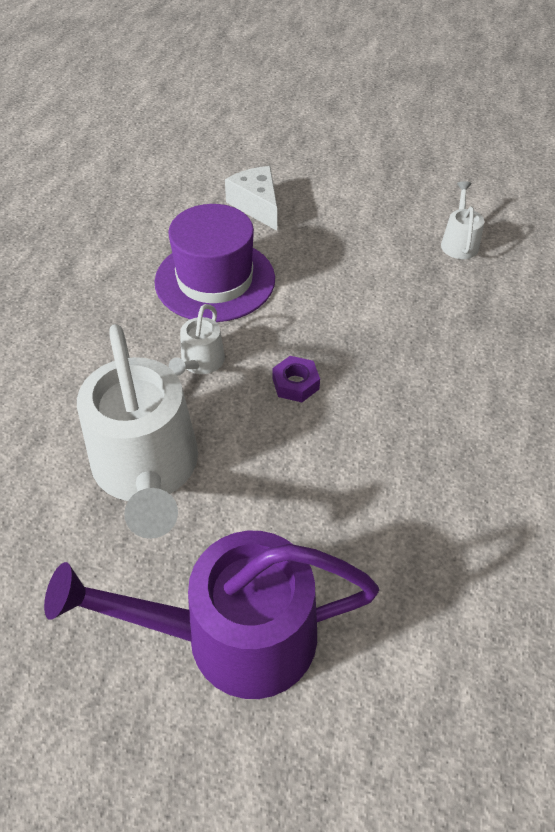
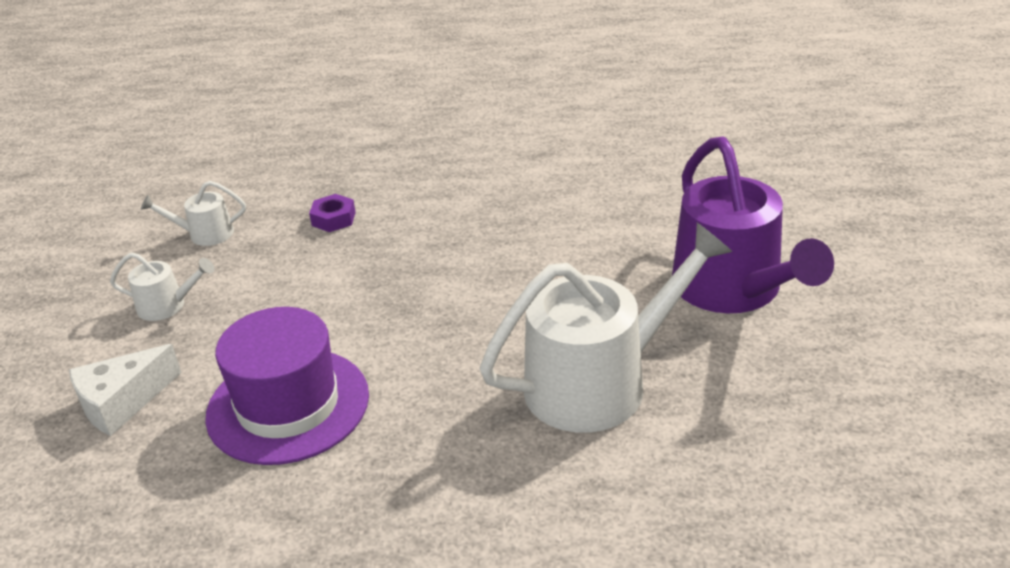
camera: 100 degrees left, 15 degrees down
white watering can [169,304,225,375] -> white watering can moved to [110,252,215,321]
purple nut [272,356,320,402] -> purple nut moved to [309,194,356,232]

